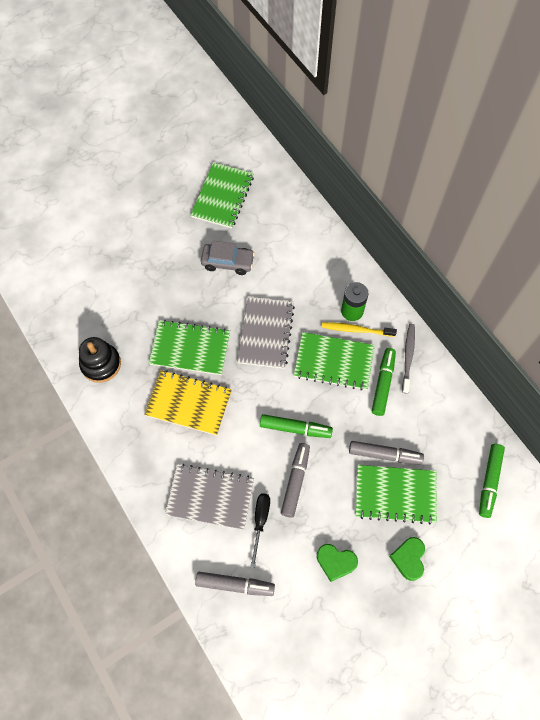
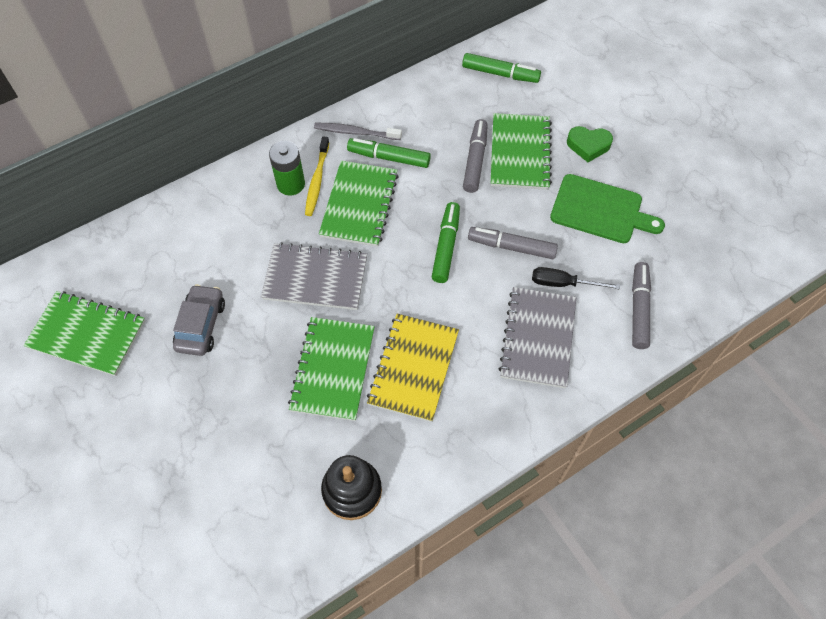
camera: 90 degrees left, 5 degrees down
green heart [317,544,358,582] -> green cutting board [550,174,665,243]

